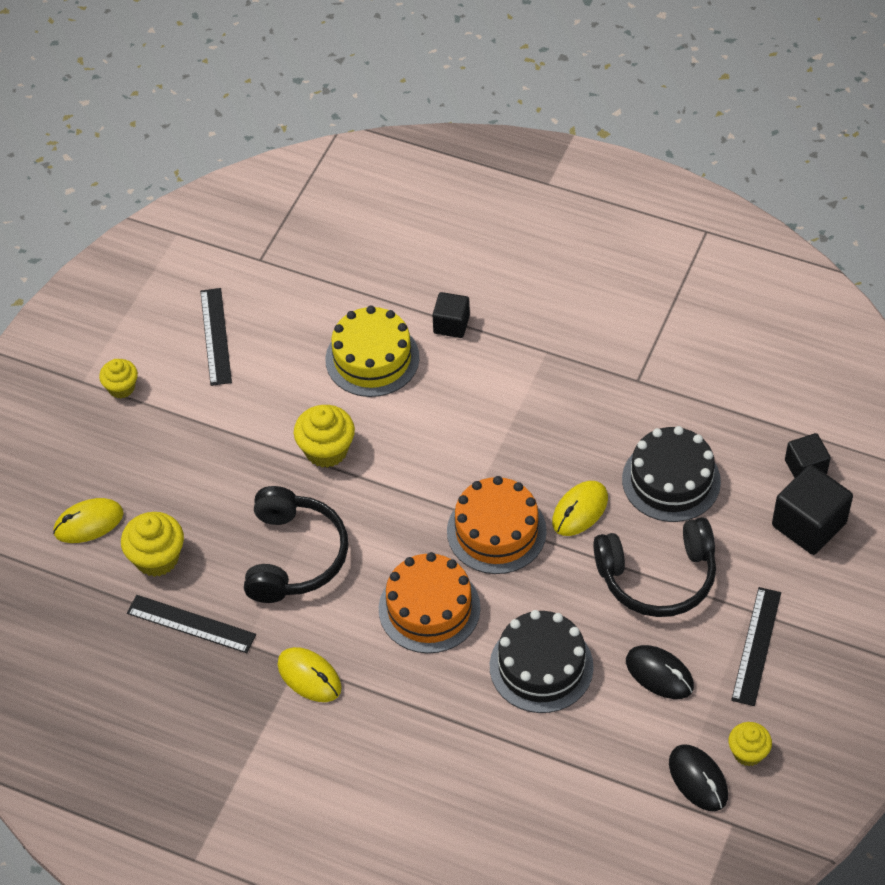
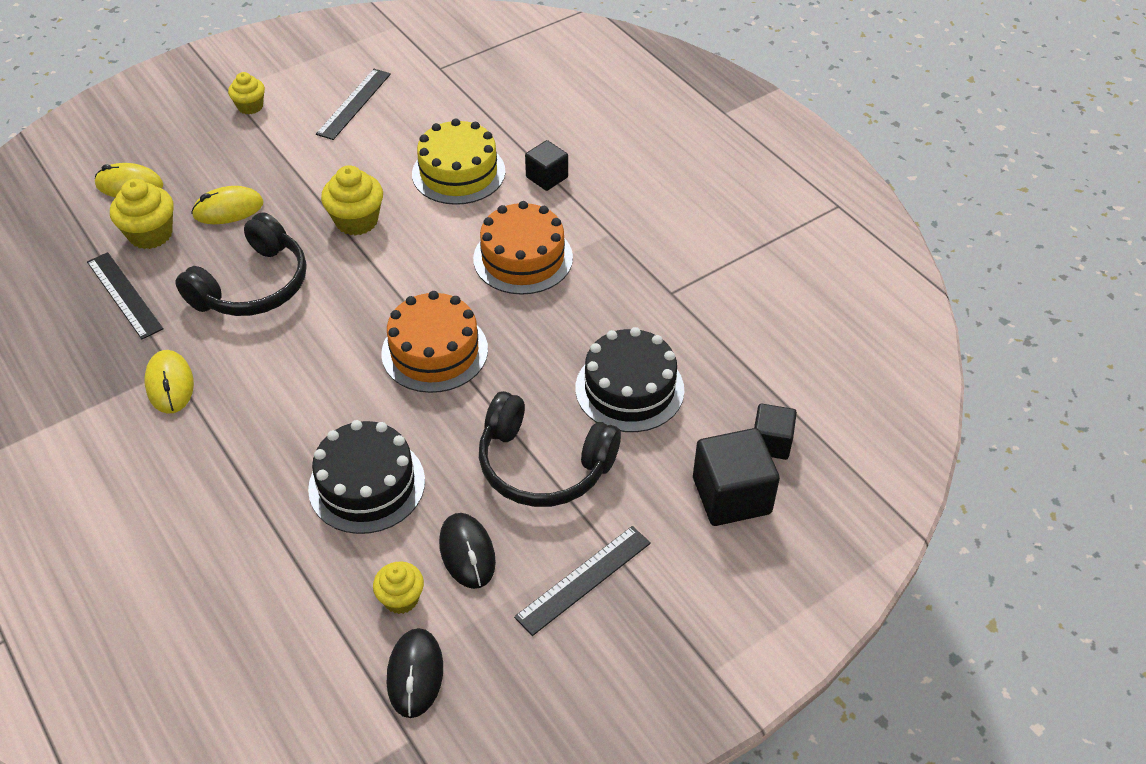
camera: 30 degrees right, 5 degrees down
orange cake [379,552,481,653] -> orange cake moved to [473,201,573,295]
yellow mouse [552,481,608,536] -> yellow mouse moved to [191,186,264,224]
yellow cupcake [729,722,772,766] -> yellow cupcake moved to [373,562,424,614]

